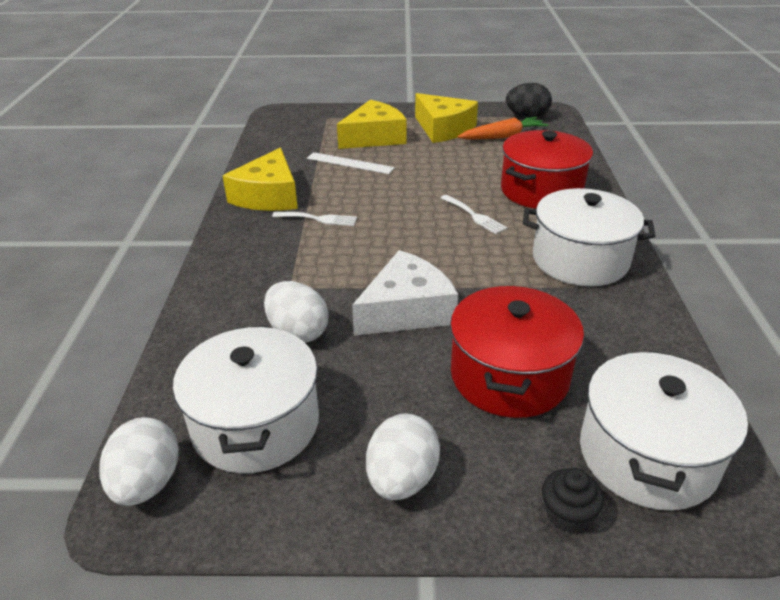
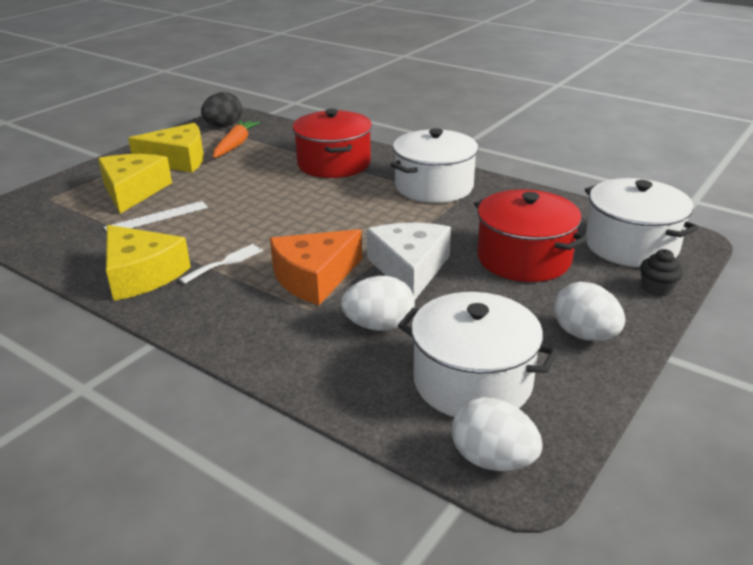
camera: 55 degrees left, 5 degrees down
white fork [441,195,507,234] -> none
none -> orange cheese [270,229,362,305]

